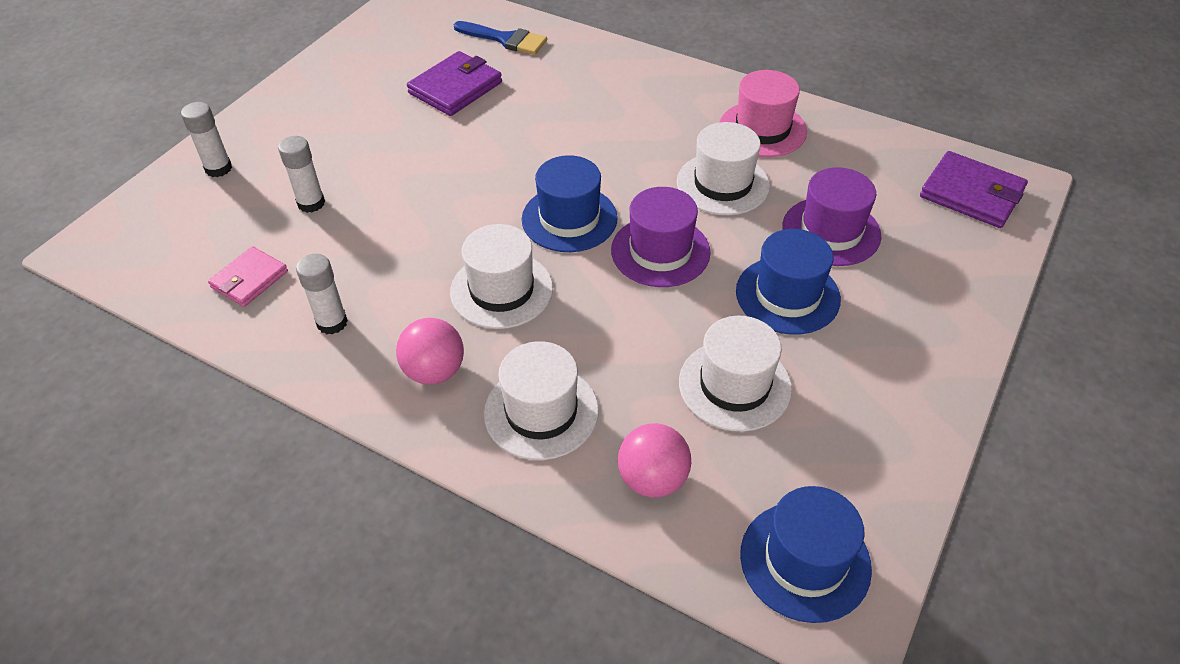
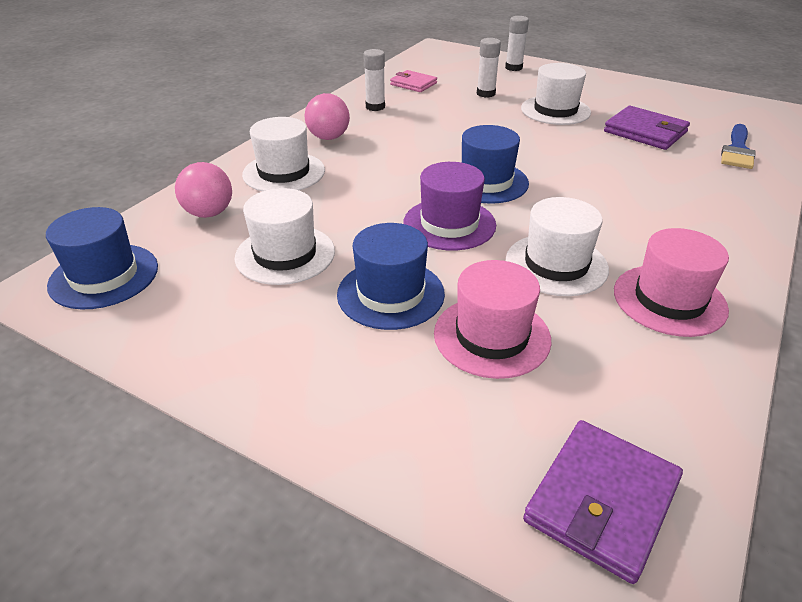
camera: 90 degrees right, 10 degrees down
white hat [450,224,553,329] -> white hat moved to [521,63,591,125]
purple hat [782,167,881,266] -> pink hat [434,260,552,379]

